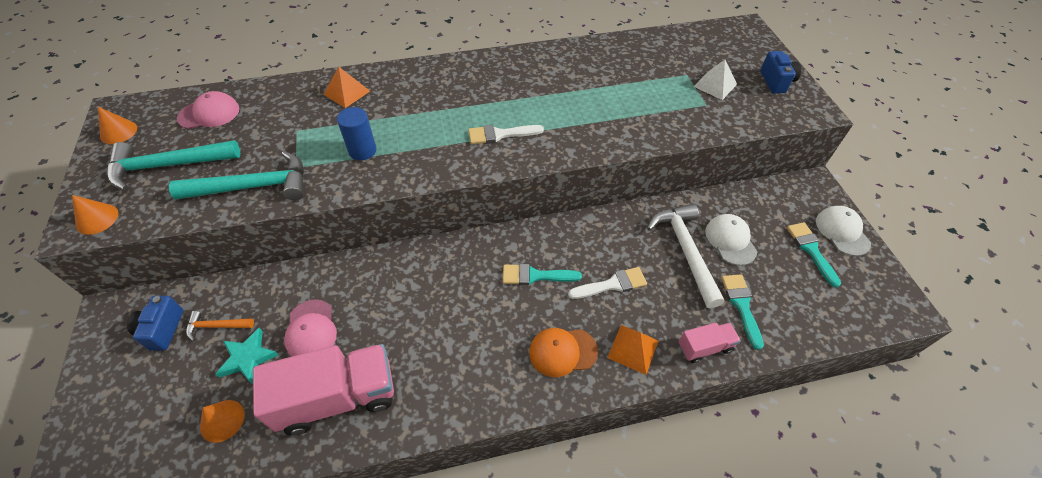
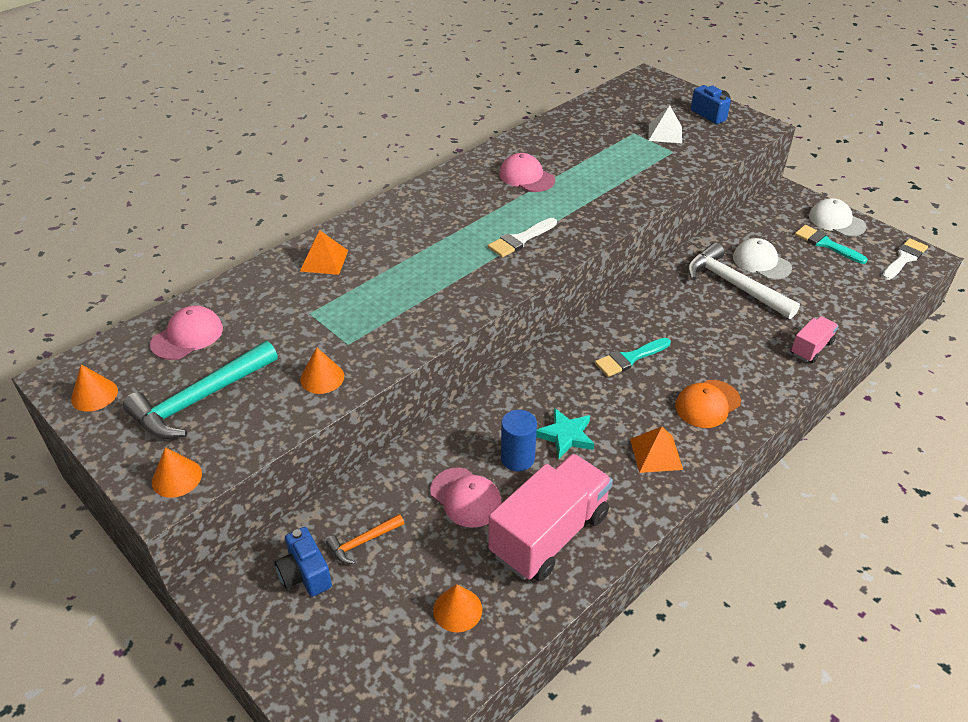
camera: 30 degrees left, 10 degrees down
turquoise hammer [169,151,304,200] -> orange cone [300,347,344,394]
turquoise star [216,328,279,385] -> turquoise star moved to [536,408,594,459]
blue cylinder [337,107,377,160] -> blue cylinder moved to [501,410,537,471]
white brush [568,267,647,299] -> white brush moved to [882,238,928,280]
orange pyramid [608,325,658,375] -> orange pyramid moved to [630,427,683,473]
turquoise brush [721,274,764,350] -> none
none -> pink cap [499,153,555,192]

